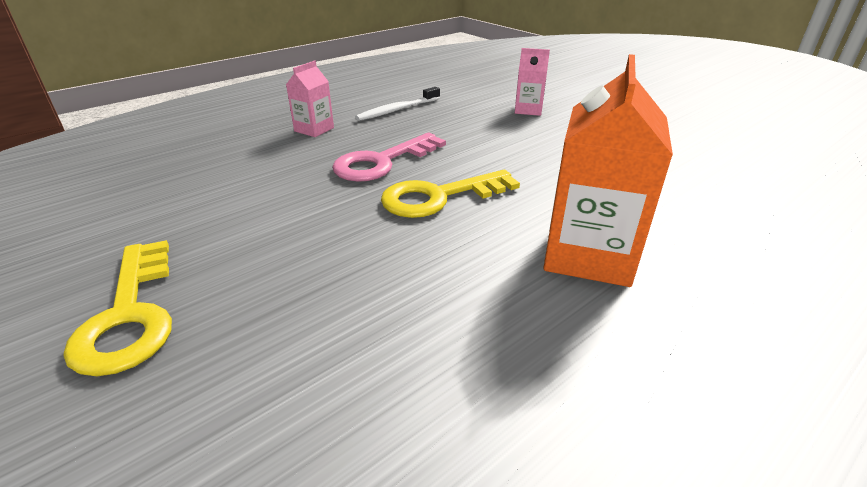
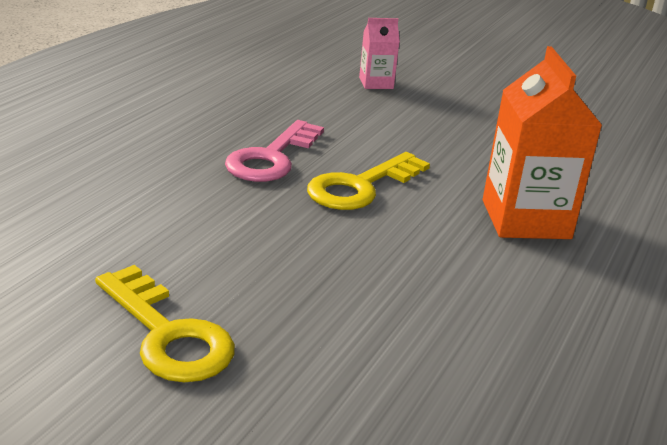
camera: 25 degrees left, 5 degrees down
pink carton [286,60,334,137] -> none
white toothbrush [355,87,440,121] -> none

